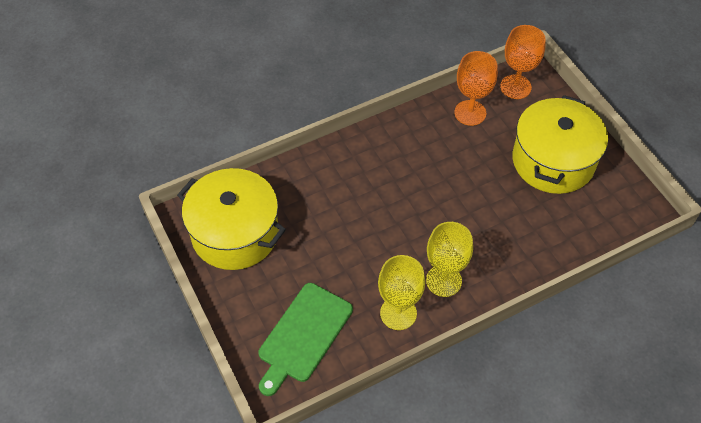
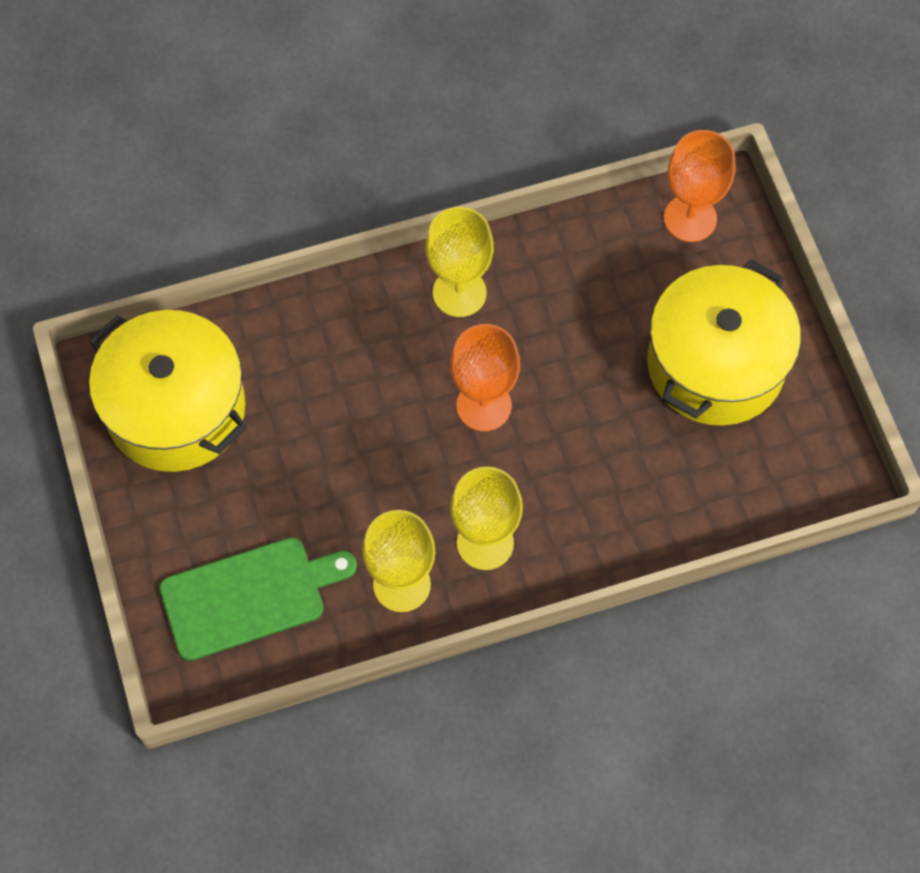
camera: 10 degrees right, 10 degrees up
green cutting board [258,283,353,396] -> green cutting board turned 150 degrees counterclockwise [159,537,357,661]
orange goblet [454,51,498,126] -> orange goblet moved to [450,324,520,431]
none -> yellow goblet [426,207,494,317]

